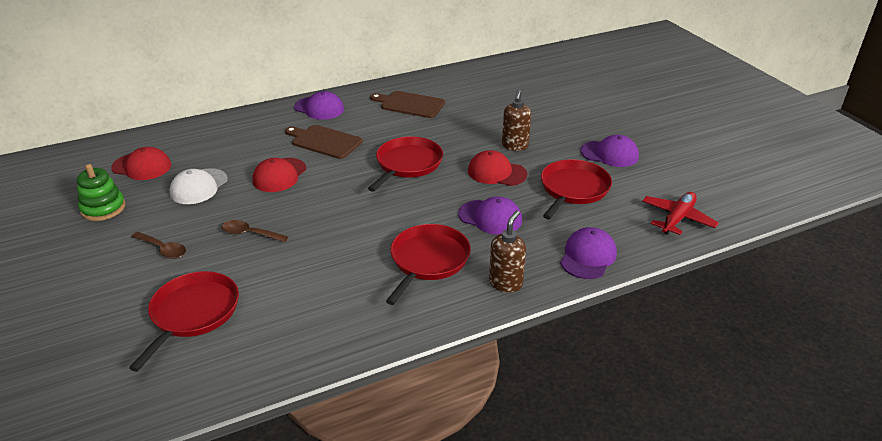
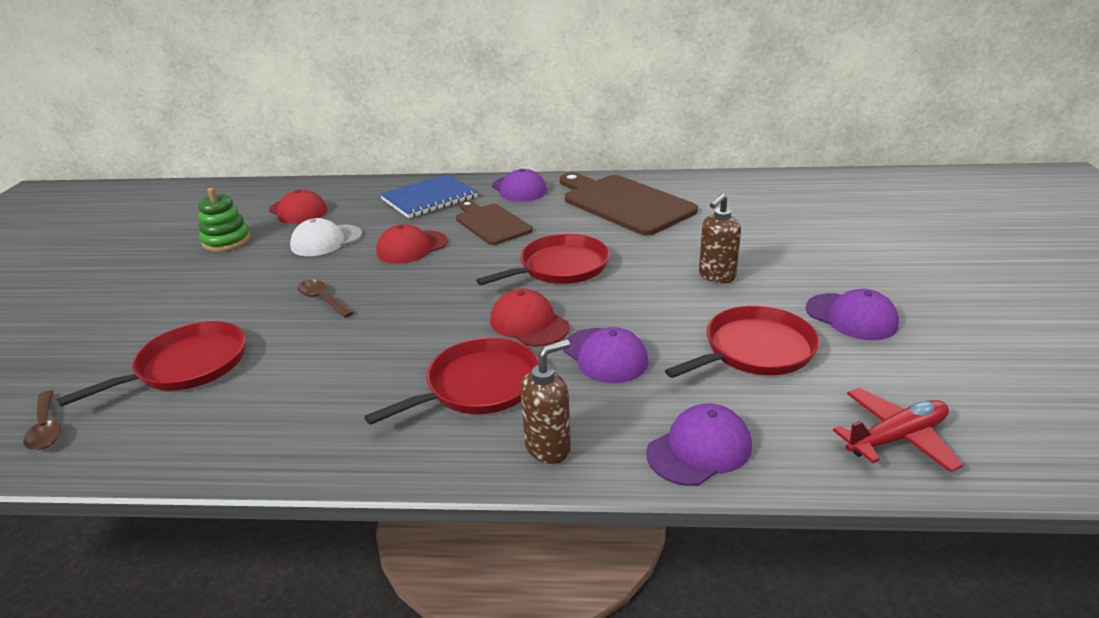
camera: 30 degrees right, 5 degrees down
brown spoon [131,232,186,259] -> brown spoon moved to [23,390,61,450]
brown cutting board [370,91,445,118] -> brown cutting board [560,173,698,236], size x1.62
red cap [468,150,527,186] -> red cap moved to [490,289,570,347]
none -> blue notebook [380,174,478,218]

